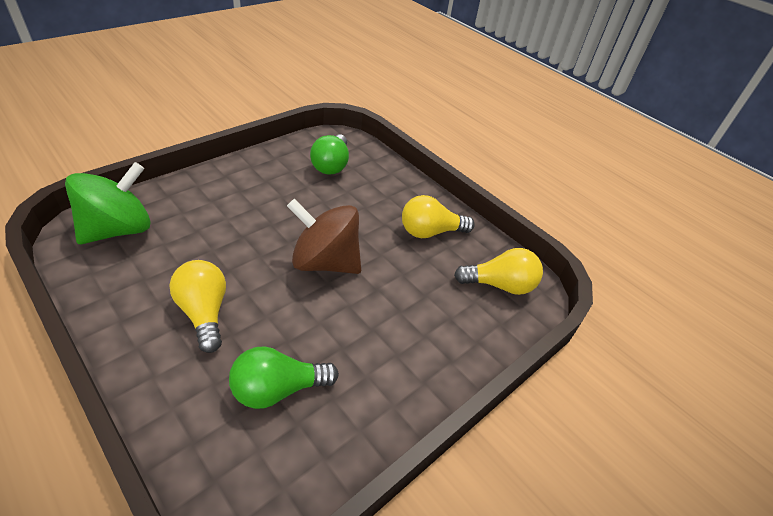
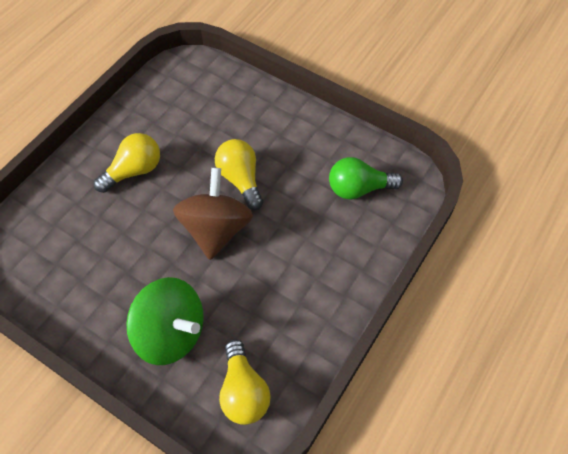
camera: 80 degrees right, 15 degrees up
green spinning top [65,162,150,244] -> green spinning top moved to [126,277,204,365]
green light bulb [229,346,339,409] -> none
yellow light bulb [402,195,475,238] -> yellow light bulb moved to [215,139,263,210]

